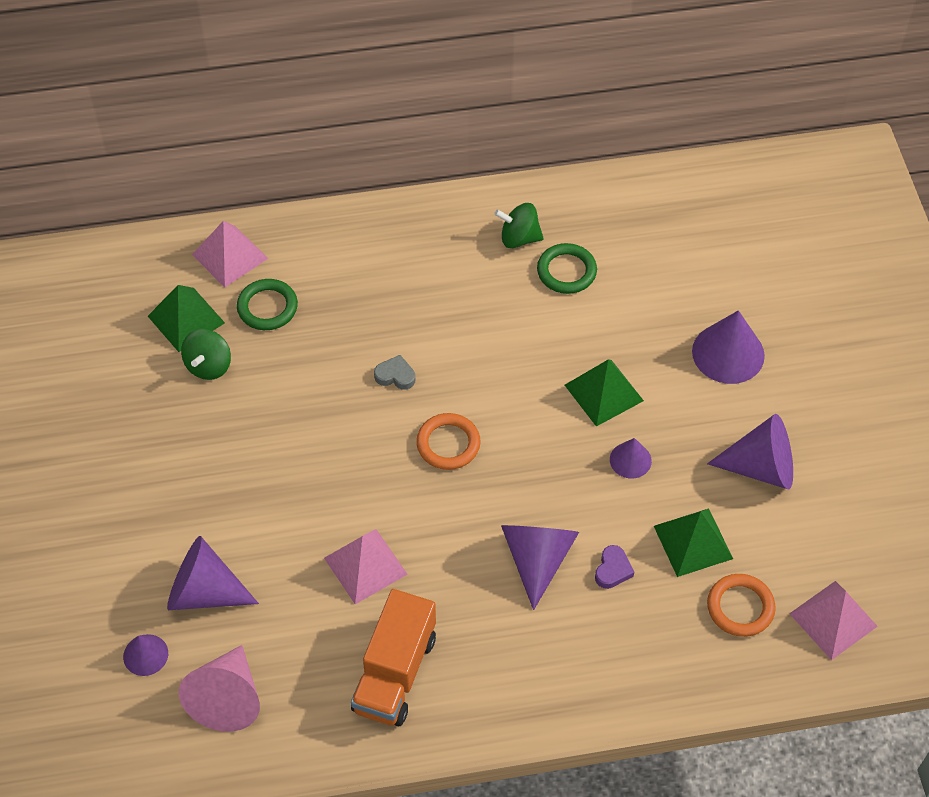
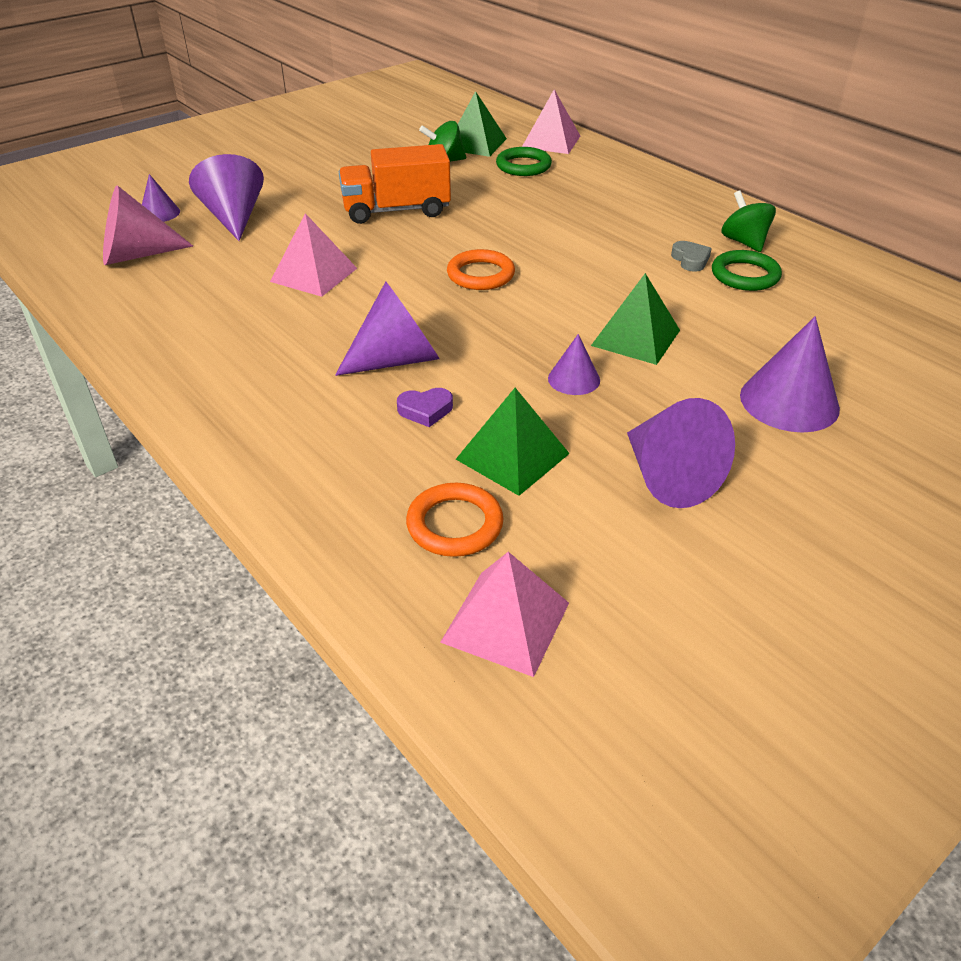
camera: 60 degrees right, 15 degrees down
orange truck [351,589,436,726] -> orange truck moved to [339,144,451,224]
grey heart [374,355,415,390] -> grey heart moved to [671,241,712,272]

